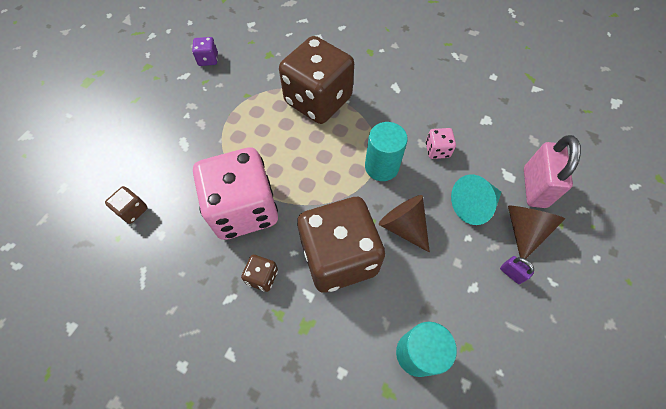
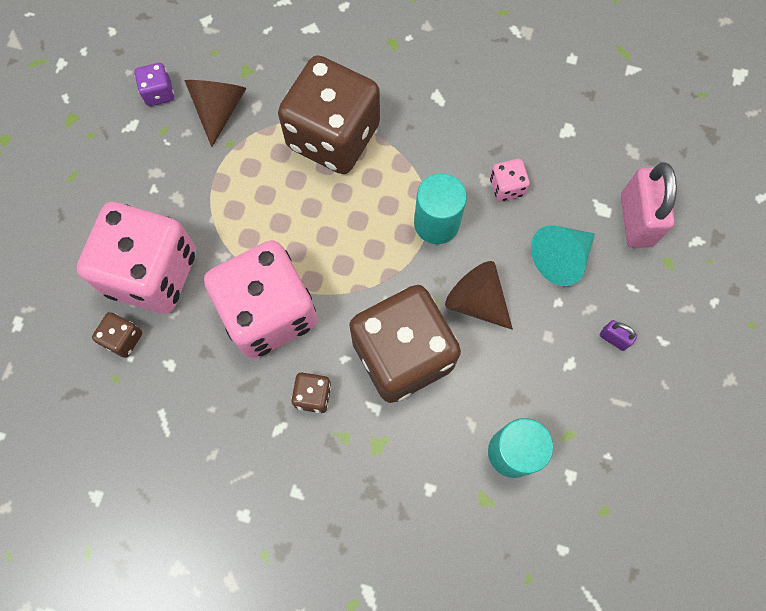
camera: 10 degrees left, 10 degrees up
brown cone [508,206,565,259] -> brown cone moved to [184,80,246,147]
none -> pink dice [77,202,196,314]

